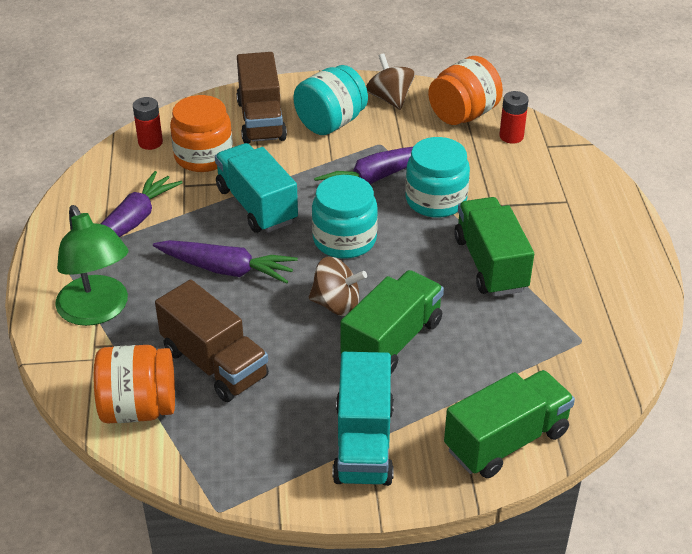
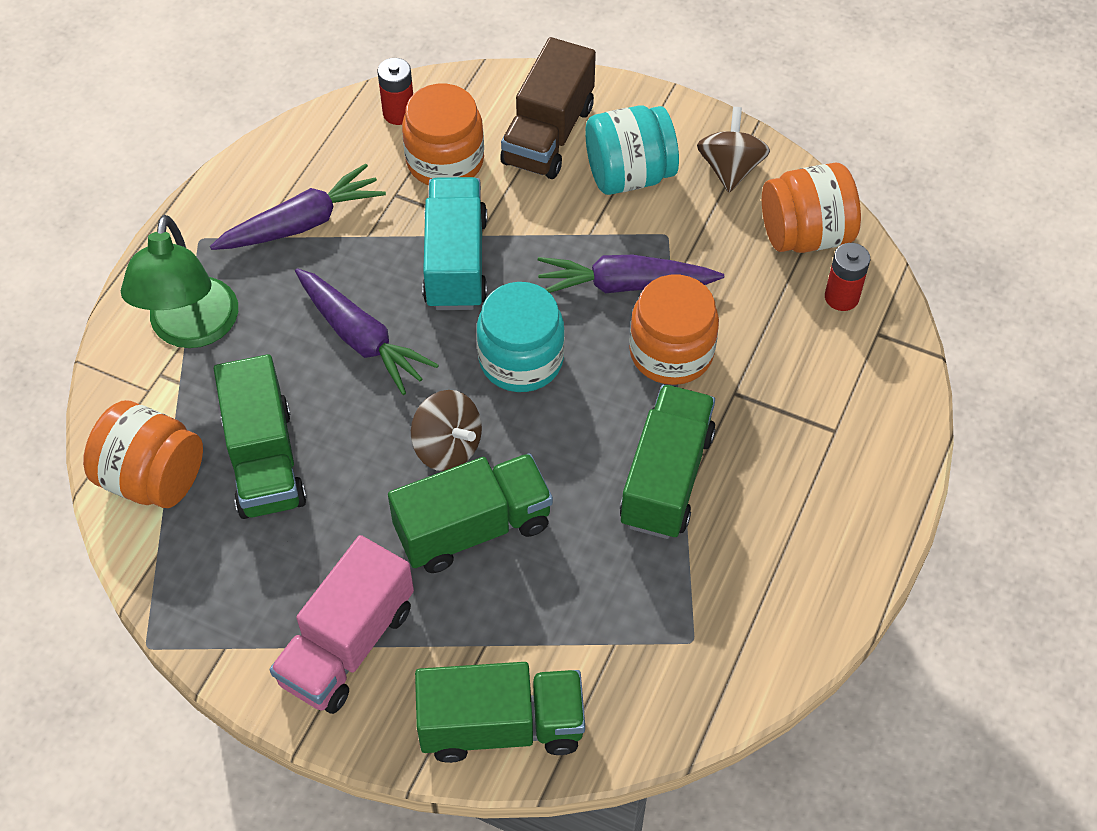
camera: 30 degrees right, 15 degrees up
brown truck [155,280,269,402] -> green truck [214,354,306,519]
turquoise truck [332,352,394,486] -> pink truck [270,535,414,714]
turquoise jar [405,137,470,218] -> orange jar [629,275,719,385]

